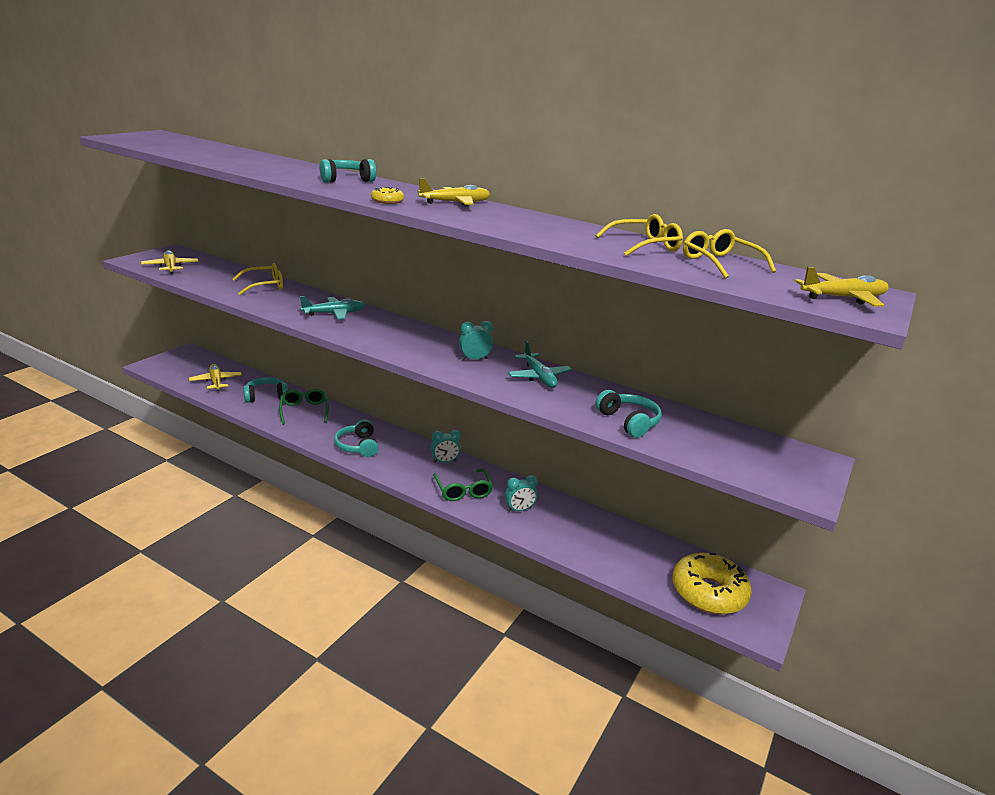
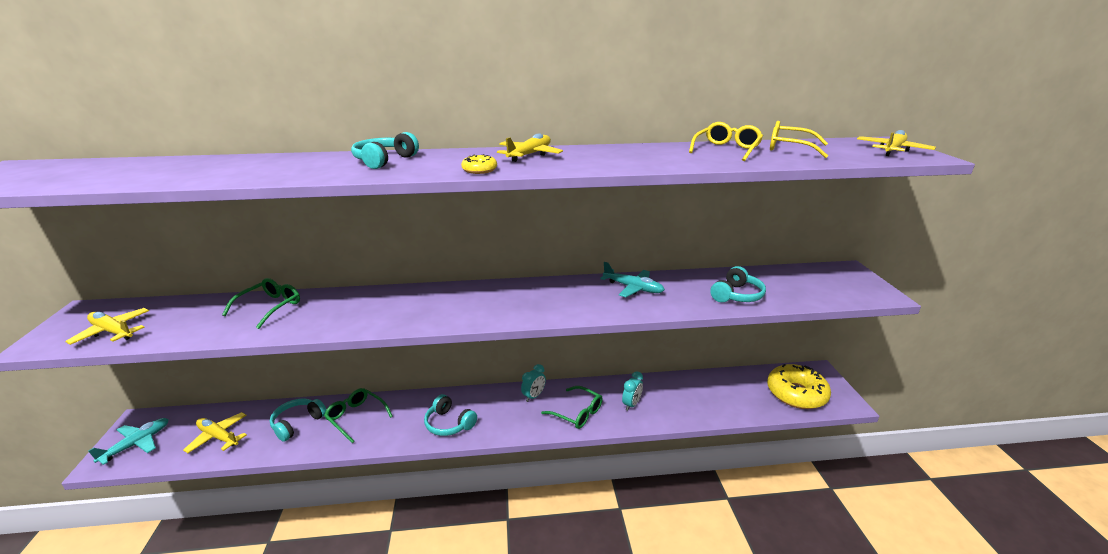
camera: 35 degrees left, 0 degrees up
yellow glasses [232,263,283,295] -> green glasses [222,278,300,329]
turquoise plane [300,296,365,320] -> turquoise plane moved to [88,418,169,465]
turquoise clock [459,321,493,360] -> none
turquoise headphones [595,390,662,438] -> turquoise headphones turned 105 degrees clockwise [710,266,766,302]

